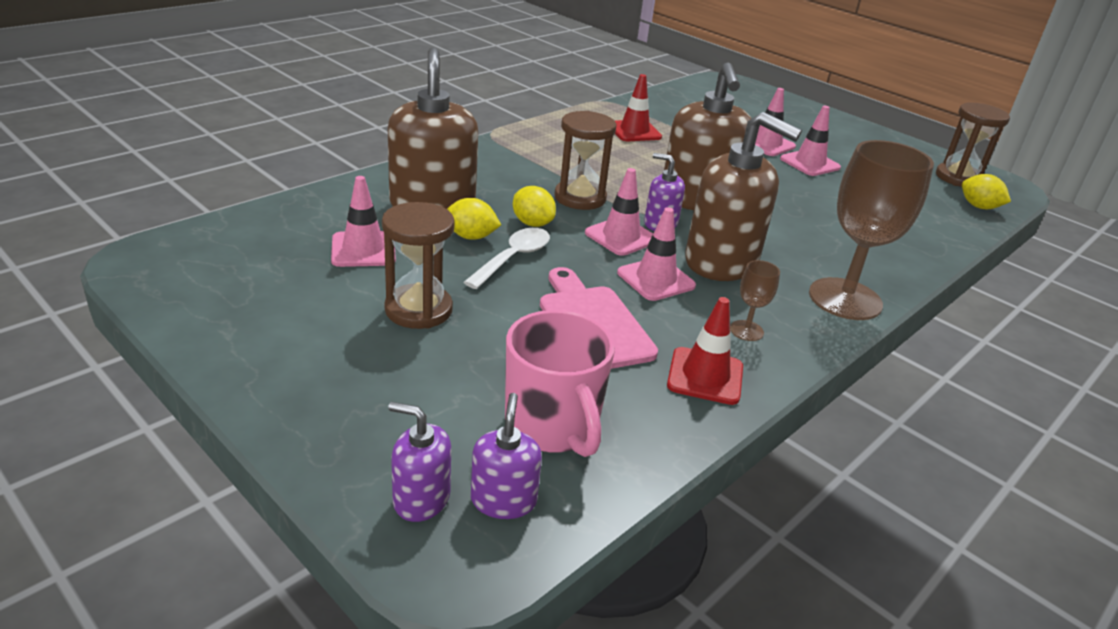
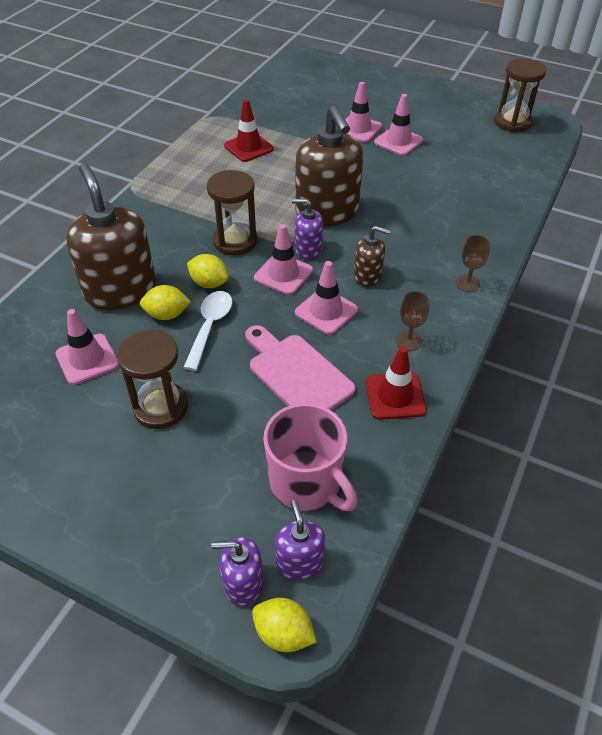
camera: 15 degrees left, 15 degrees up
brown soap dispenser [685,112,802,281] -> brown soap dispenser [354,225,391,287], size x0.49
brown goblet [809,140,934,320] -> brown goblet [456,235,490,292], size x0.44
yellow lemon [962,174,1011,209] -> yellow lemon moved to [252,598,317,652]

